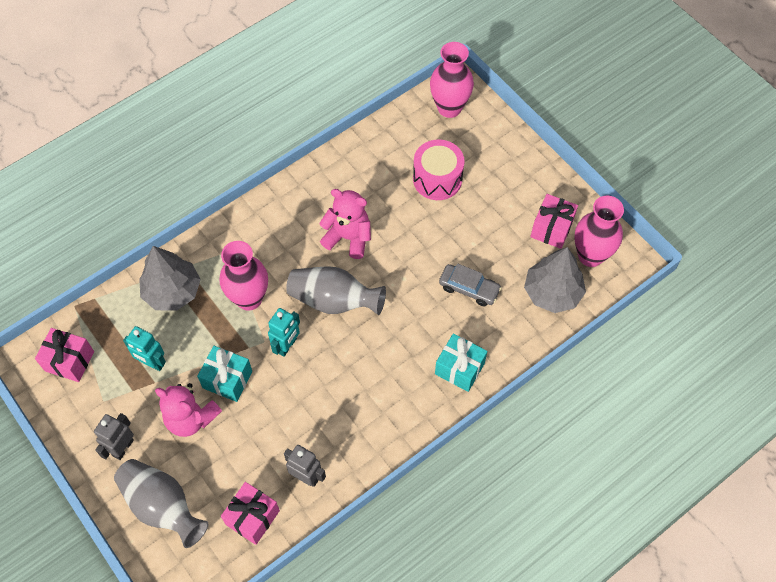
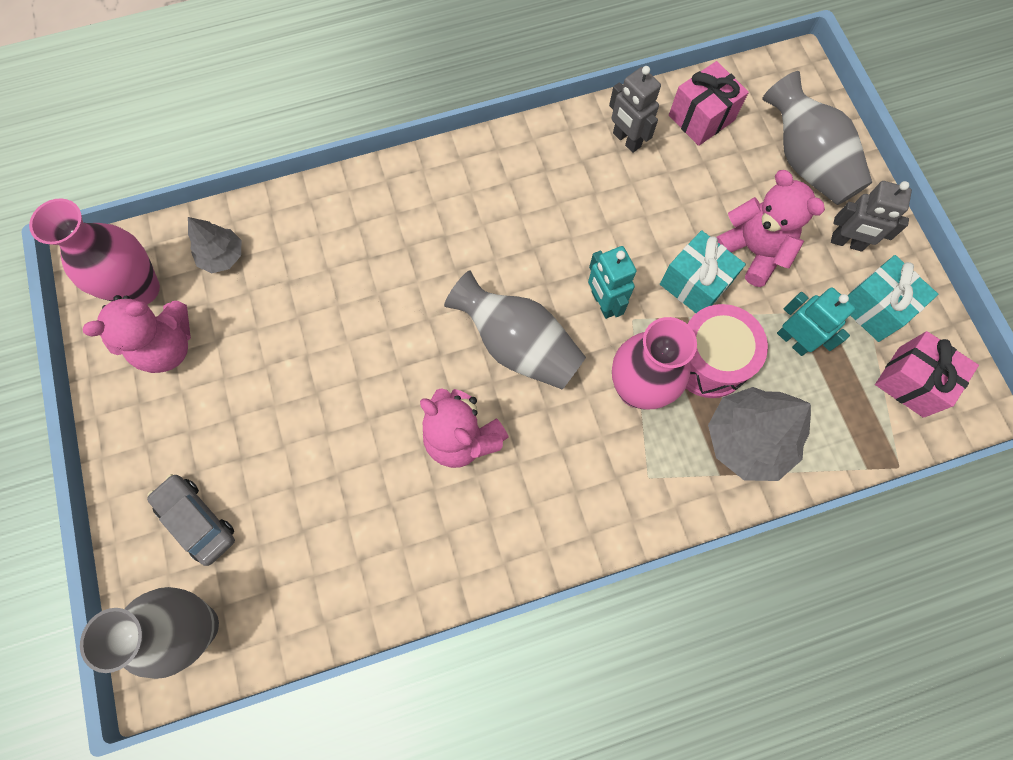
camera: 160 degrees left, 10 degrees up
grey robot [94,413,134,460] -> grey robot turned 60 degrees clockwise [831,181,912,252]
turquoise robot [268,308,300,357] -> turquoise robot turned 75 degrees counterclockwise [588,246,637,319]
pink drum [413,140,465,200] -> pink drum moved to [686,304,768,398]
pink vase [430,42,474,118] -> grey vase [80,587,219,679]
turquoise gift [435,333,487,392] -> turquoise gift moved to [848,255,938,342]
grey car [439,264,502,306] -> grey car moved to [147,474,235,566]
grey tree [524,247,586,313] -> grey tree [188,217,241,273], size x0.58
pink gift [530,194,578,249] -> pink teddy bear [83,295,191,373]

